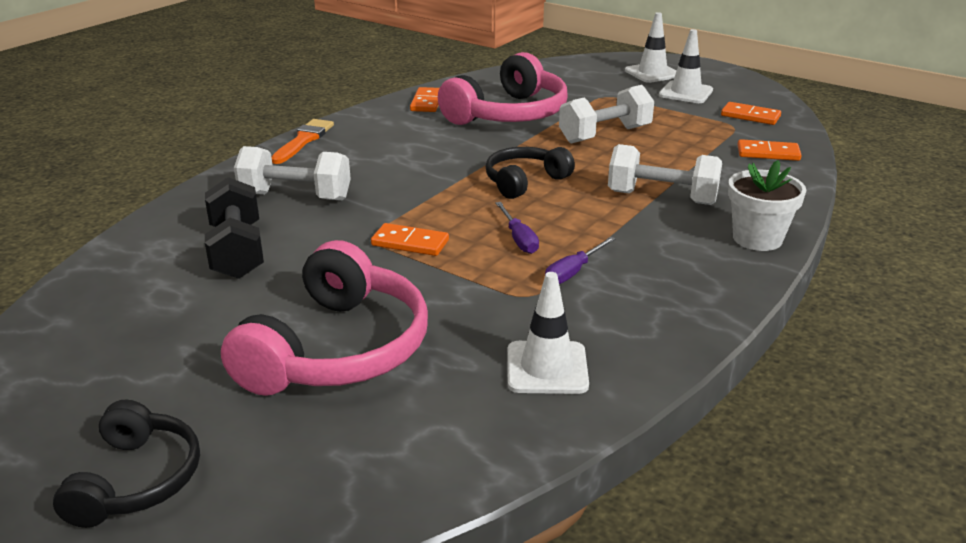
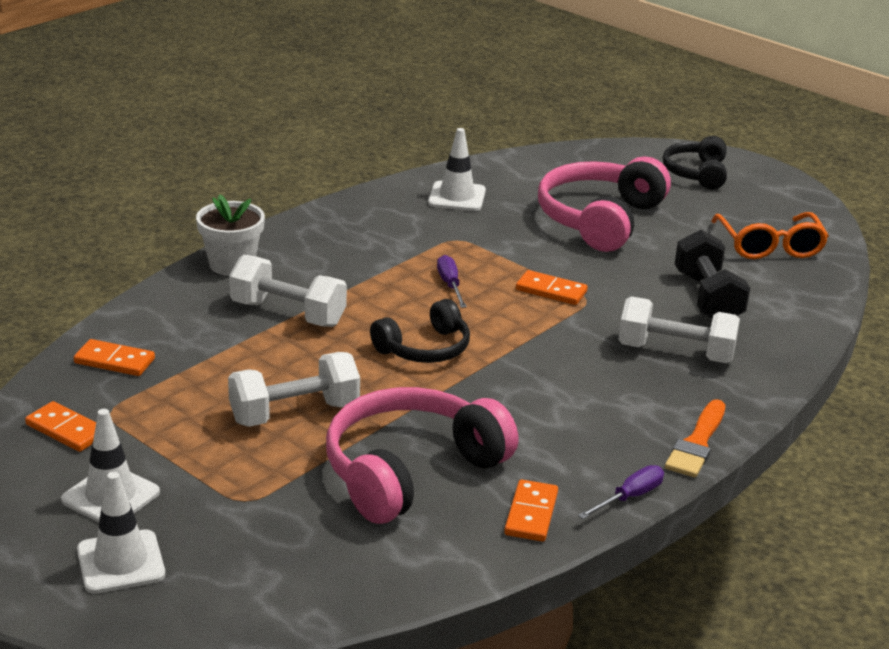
camera: 175 degrees left, 0 degrees up
purple screwdriver [545,237,616,284] -> purple screwdriver moved to [578,465,664,519]
none -> orange glasses [711,212,829,259]

